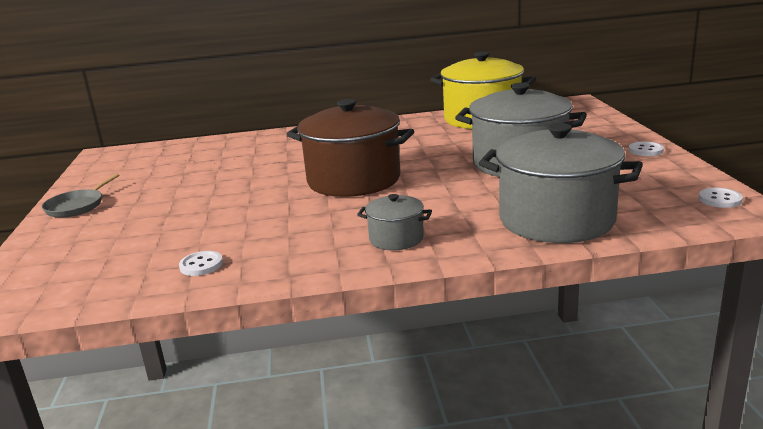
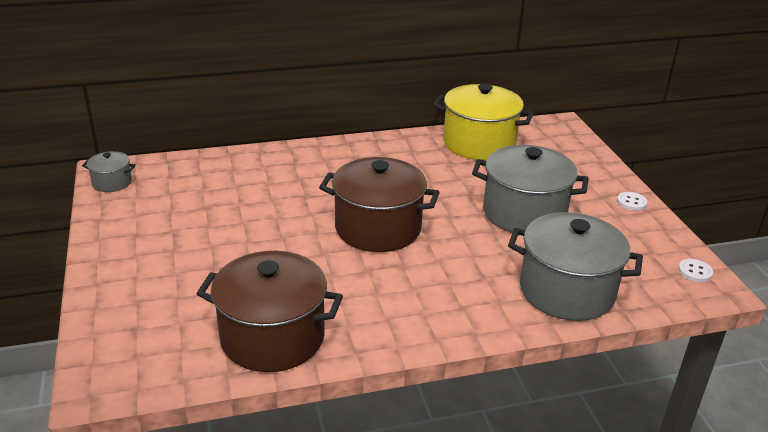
camera: 10 degrees left, 10 degrees up
grey pan [42,173,120,218] -> none
white button [179,251,223,276] -> brown pot [197,251,343,372]
grey pot [357,194,432,250] -> grey pot moved to [82,151,136,192]

